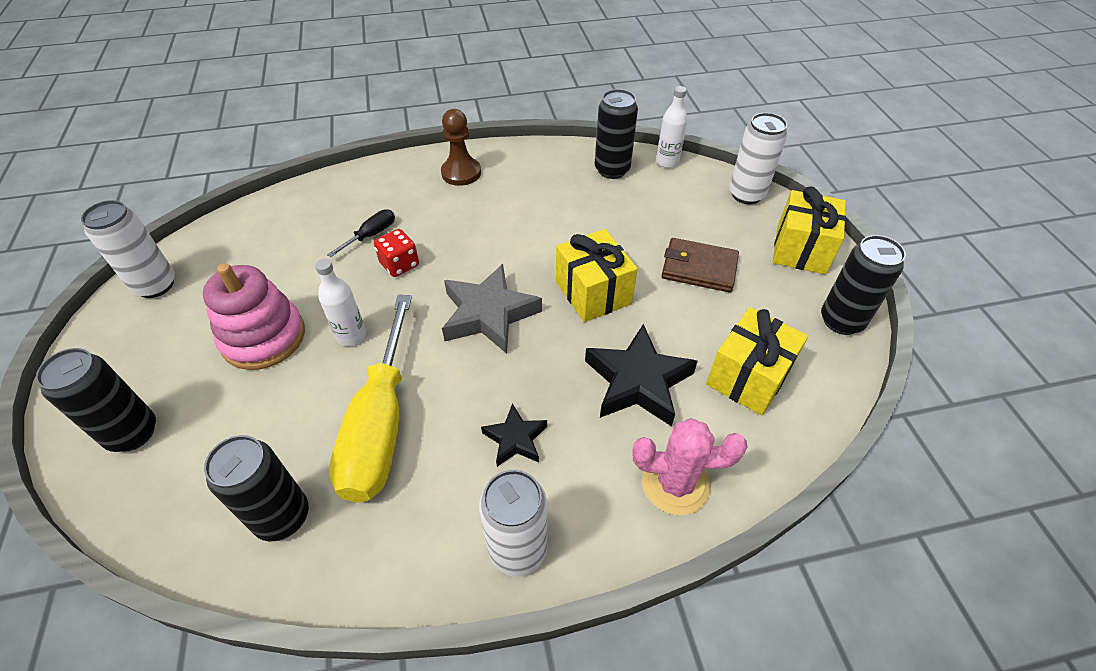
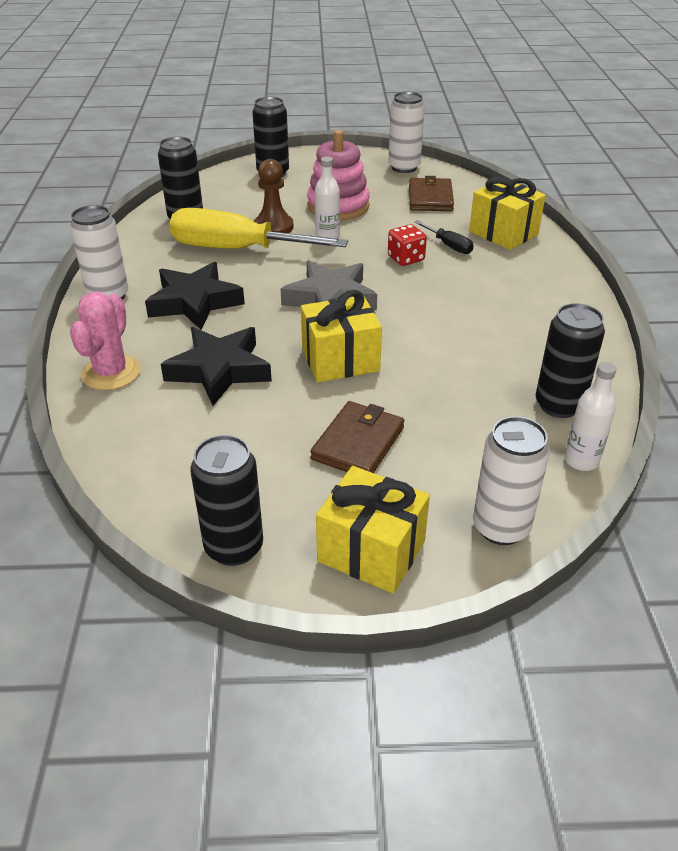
camera: 100 degrees right, 10 degrees down
brown pawn [441,109,481,186] -> brown pawn moved to [254,159,294,233]
black star [481,403,547,467] -> black star [145,262,245,330], size x1.79
yellow gift [706,307,808,415] -> yellow gift moved to [469,176,546,250]
none -> brown wallet [409,176,454,211]

